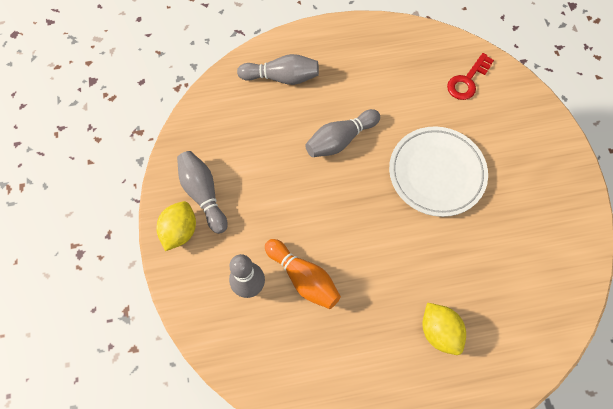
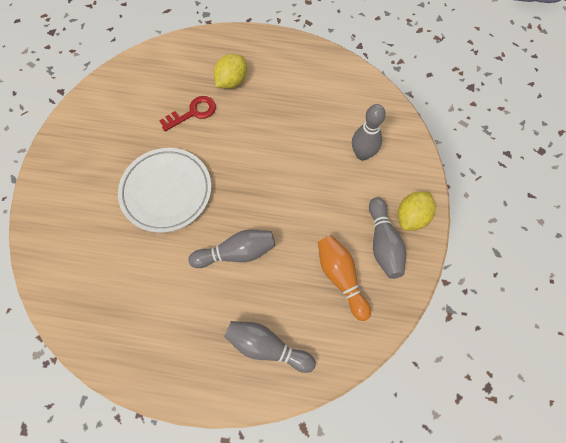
camera: 160 degrees left, 0 degrees up
orange bowling pin [265,239,341,309] -> orange bowling pin moved to [318,235,371,321]
yellow lemon [422,303,466,355] -> yellow lemon turned 45 degrees clockwise [214,54,247,89]
red key [447,53,494,100] -> red key moved to [159,96,216,131]

